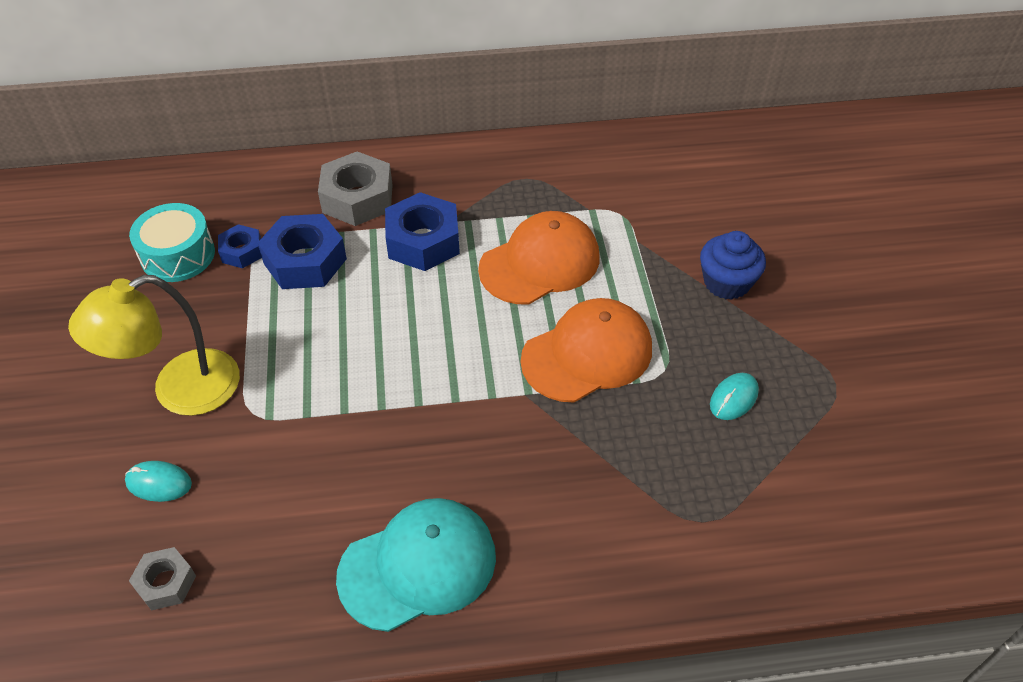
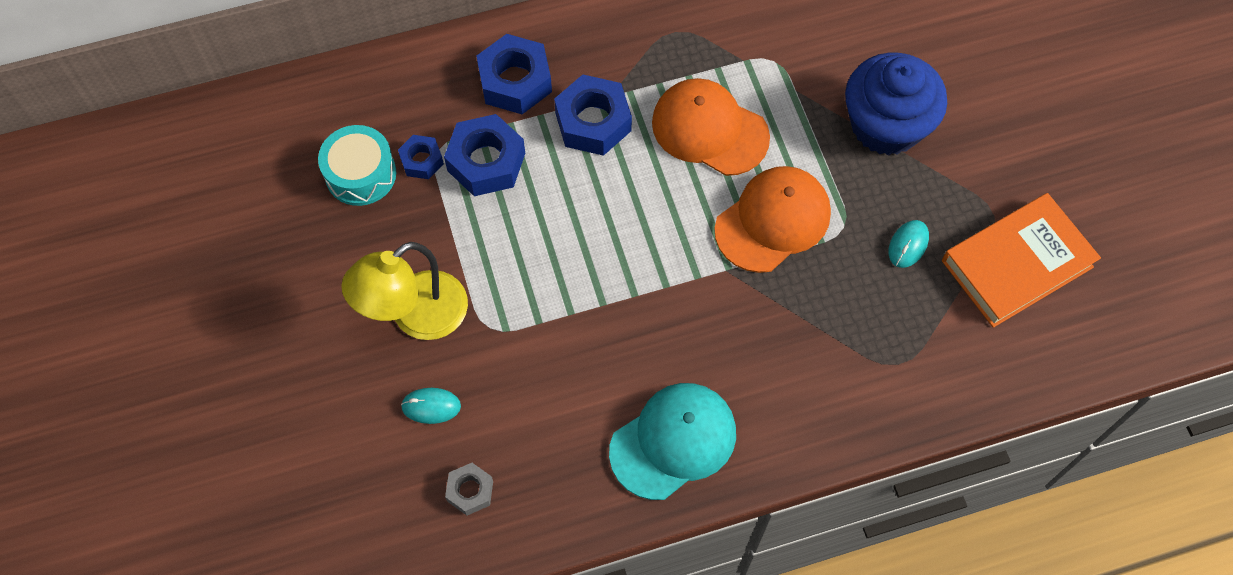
camera: 10 degrees left, 15 degrees up
grey nut [318,151,393,226] -> blue nut [477,34,552,114]
orange cap [478,211,599,305] -> orange cap turned 105 degrees counterclockwise [652,78,770,176]
blue cupcake [700,231,766,300] -> blue cupcake [845,53,947,155], size x1.65
none -> orange book [942,193,1101,328]

